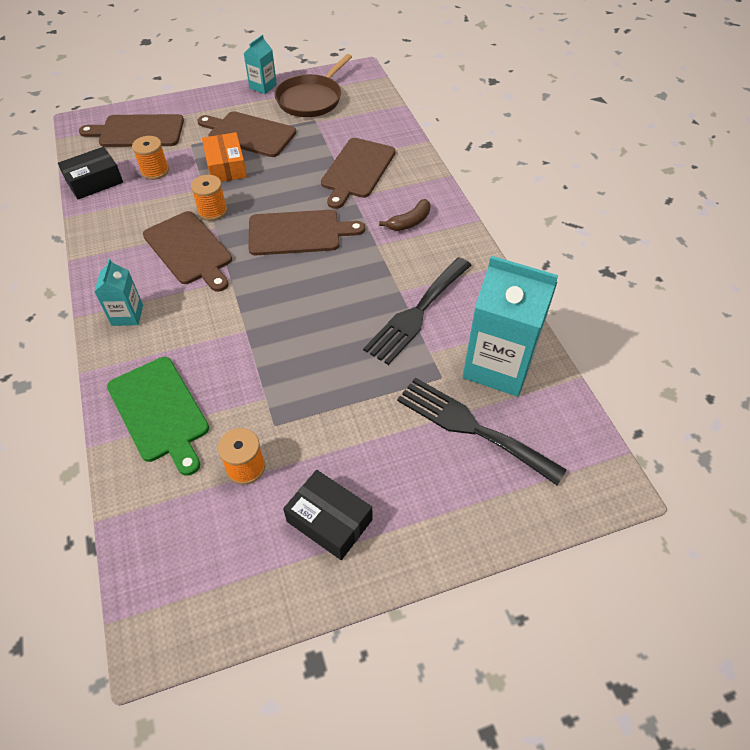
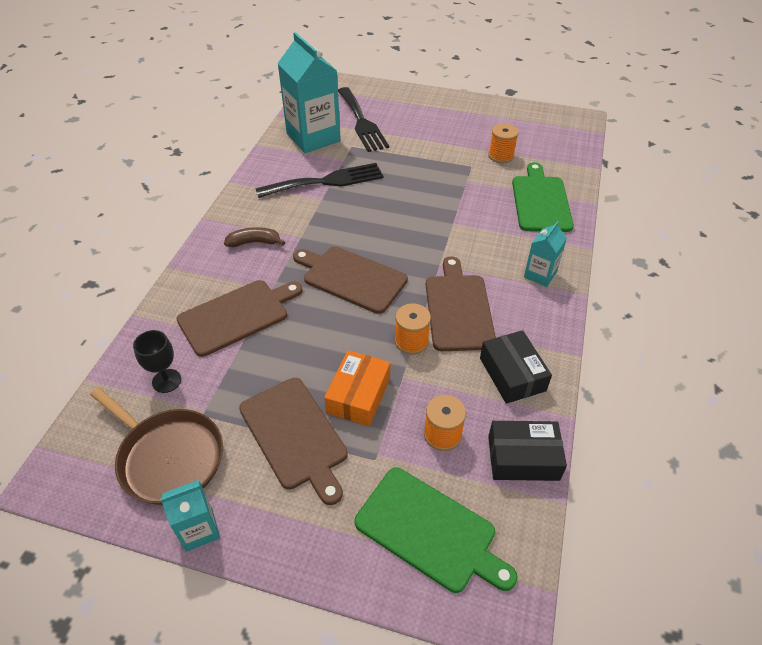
camera: 145 degrees left, 5 degrees down
brown cutting board [79,114,184,147] -> green cutting board [355,468,518,593]
brown pan [275,54,352,117] -> brown pan turned 60 degrees clockwise [90,387,223,505]
black box [283,470,372,560] -> black box moved to [480,330,552,404]
none -> black goblet [133,330,181,393]

